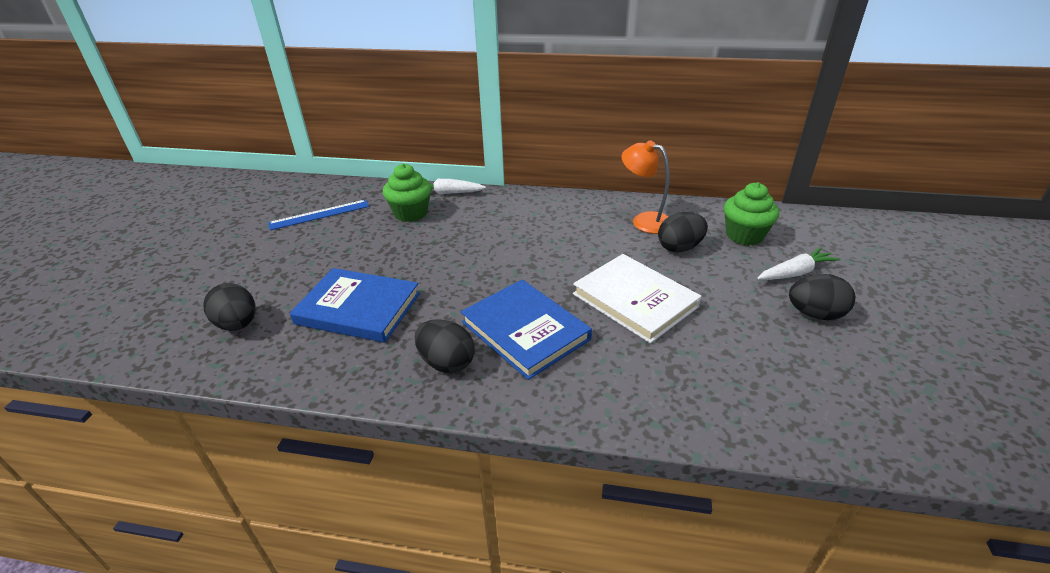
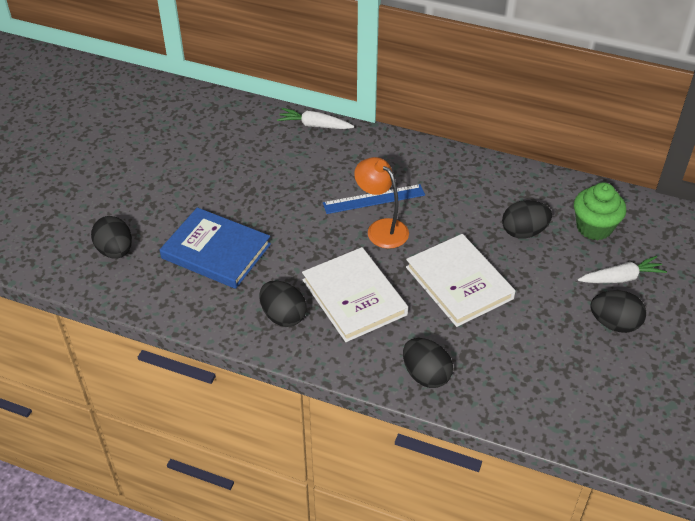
camera: 10 degrees right, 10 degrees up
blue ruler [268,200,369,230] -> blue ruler moved to [323,184,425,214]
green cupcake [383,163,431,222] -> none
blue book [461,280,592,380] -> white book [302,247,408,342]
orange lamp [621,140,670,234] -> orange lamp moved to [354,157,409,249]
none -> black egg [403,338,453,388]

